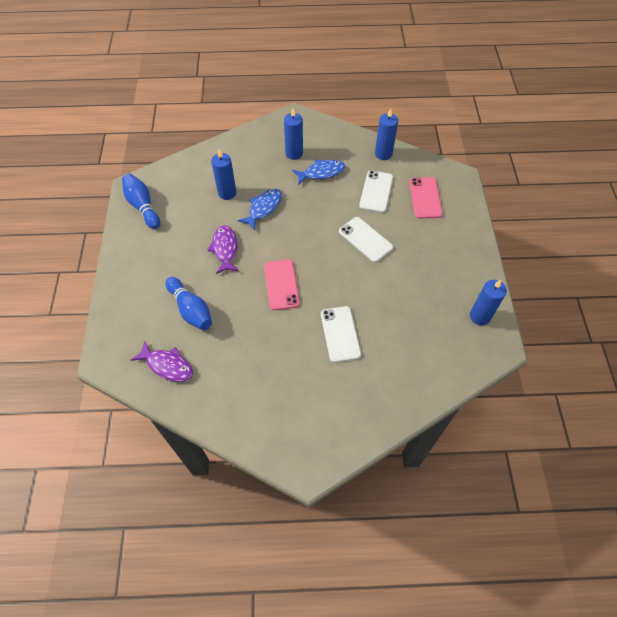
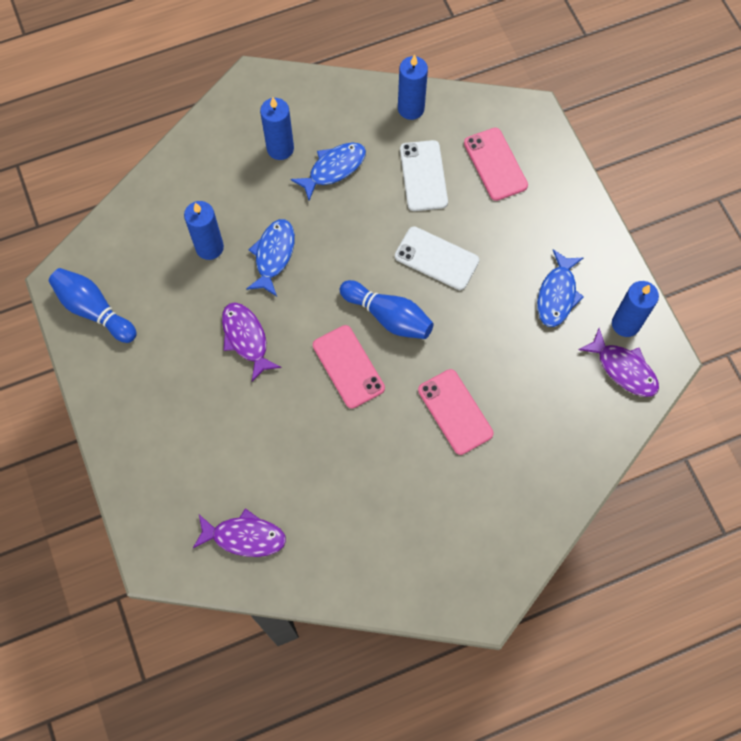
camera: 20 degrees left, 10 degrees up
blue bowling pin [165,277,212,330] -> blue bowling pin moved to [340,280,434,339]
white phone [321,306,361,363] -> pink phone [418,369,494,455]
none -> blue fish [537,249,584,327]
none -> purple fish [578,328,659,397]

